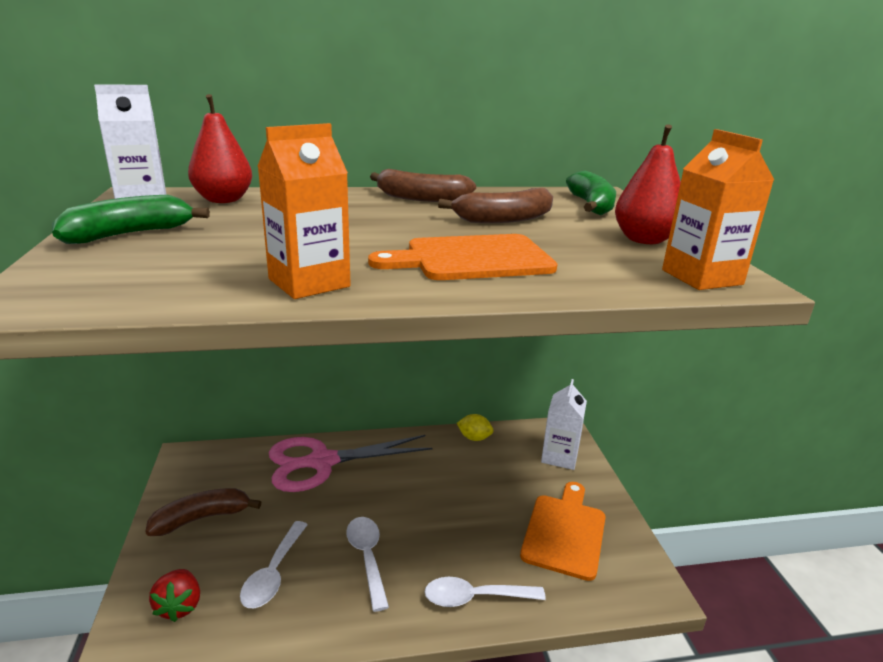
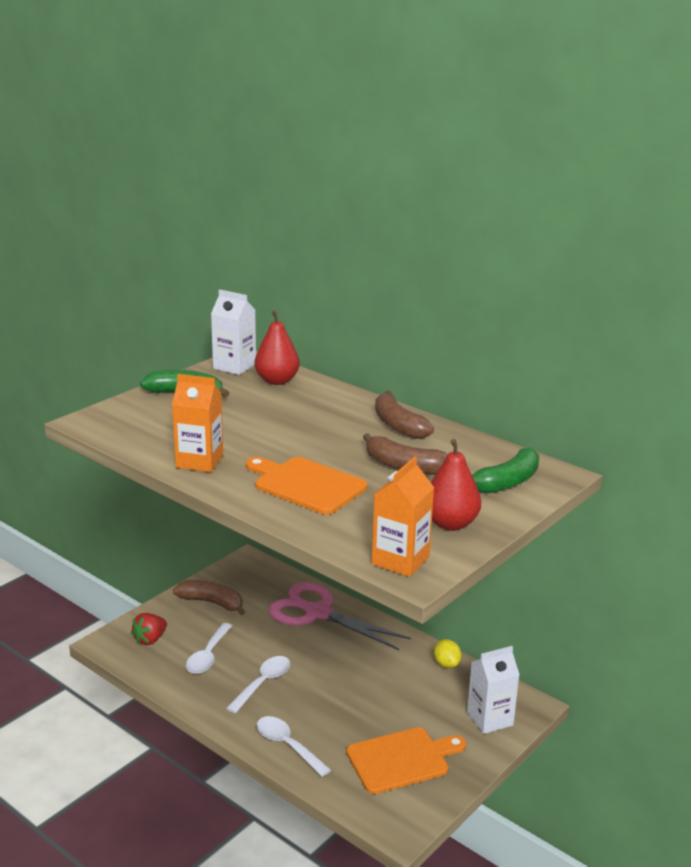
camera: 50 degrees right, 0 degrees up
white spoon [240,521,308,608] -> white spoon turned 45 degrees counterclockwise [186,623,232,674]

